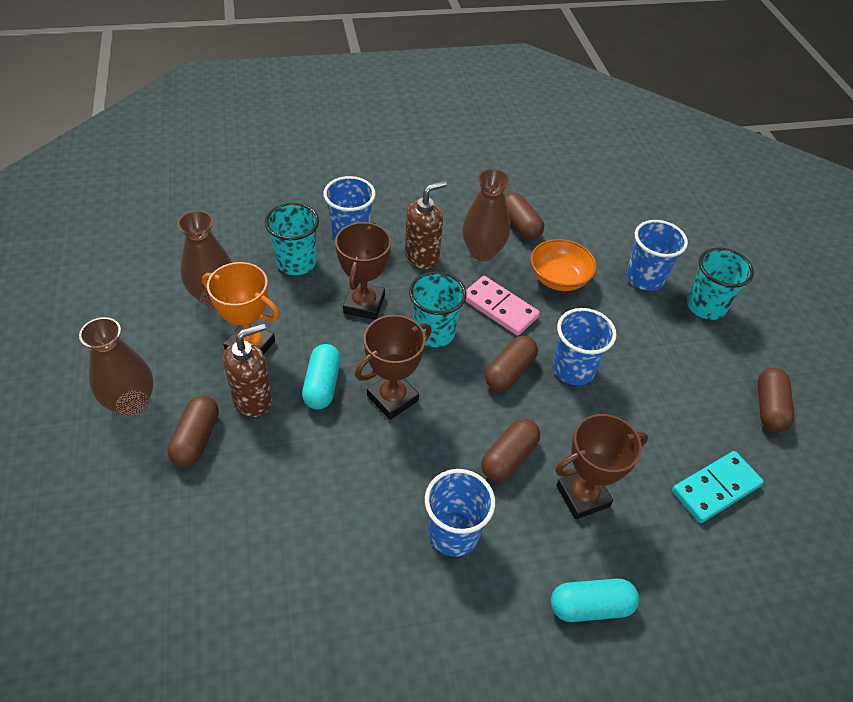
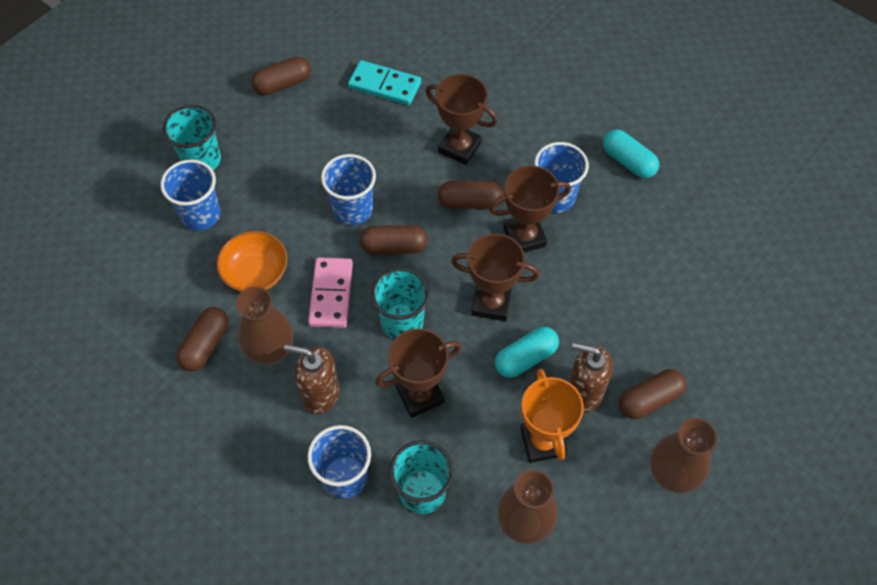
camera: 125 degrees left, 10 degrees up
turquoise capsule [551,578,639,622] -> turquoise capsule moved to [603,129,659,178]
none -> brown trophy [489,165,571,252]

